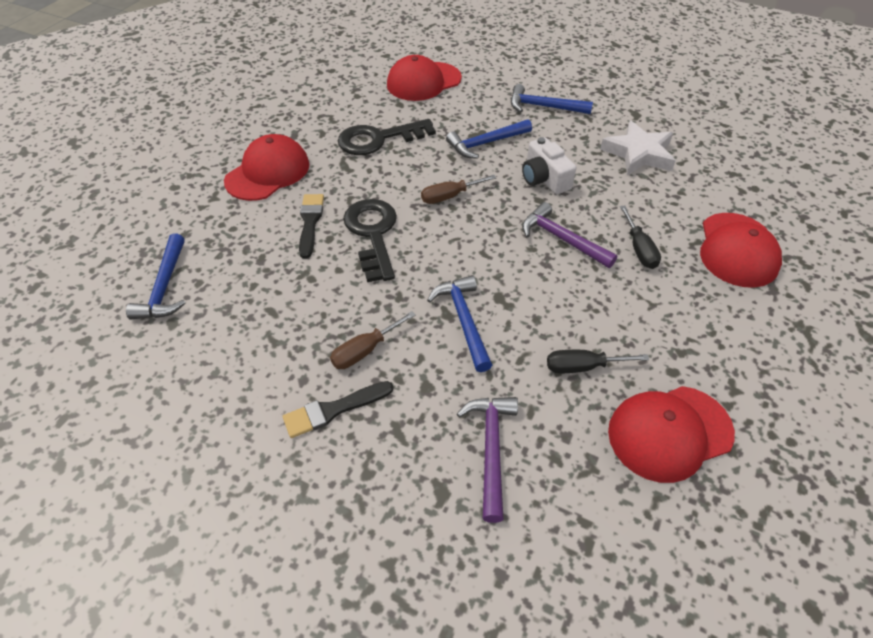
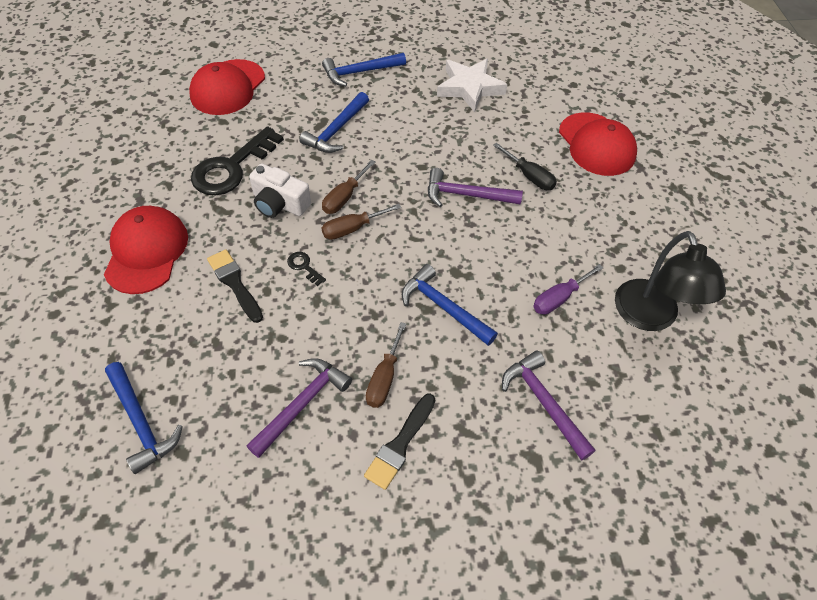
camera: 35 degrees left, 5 degrees up
black key [343,199,397,282] -> black key [287,252,326,286], size x0.41
white camera [522,137,576,194] -> white camera moved to [249,163,311,218]
black screwdriver [547,350,649,373] -> purple screwdriver [533,264,603,315]
red cap [608,386,735,483] -> black lamp [615,231,726,331]
none -> purple hammer [247,358,352,458]
none -> brown screwdriver [322,204,401,240]

